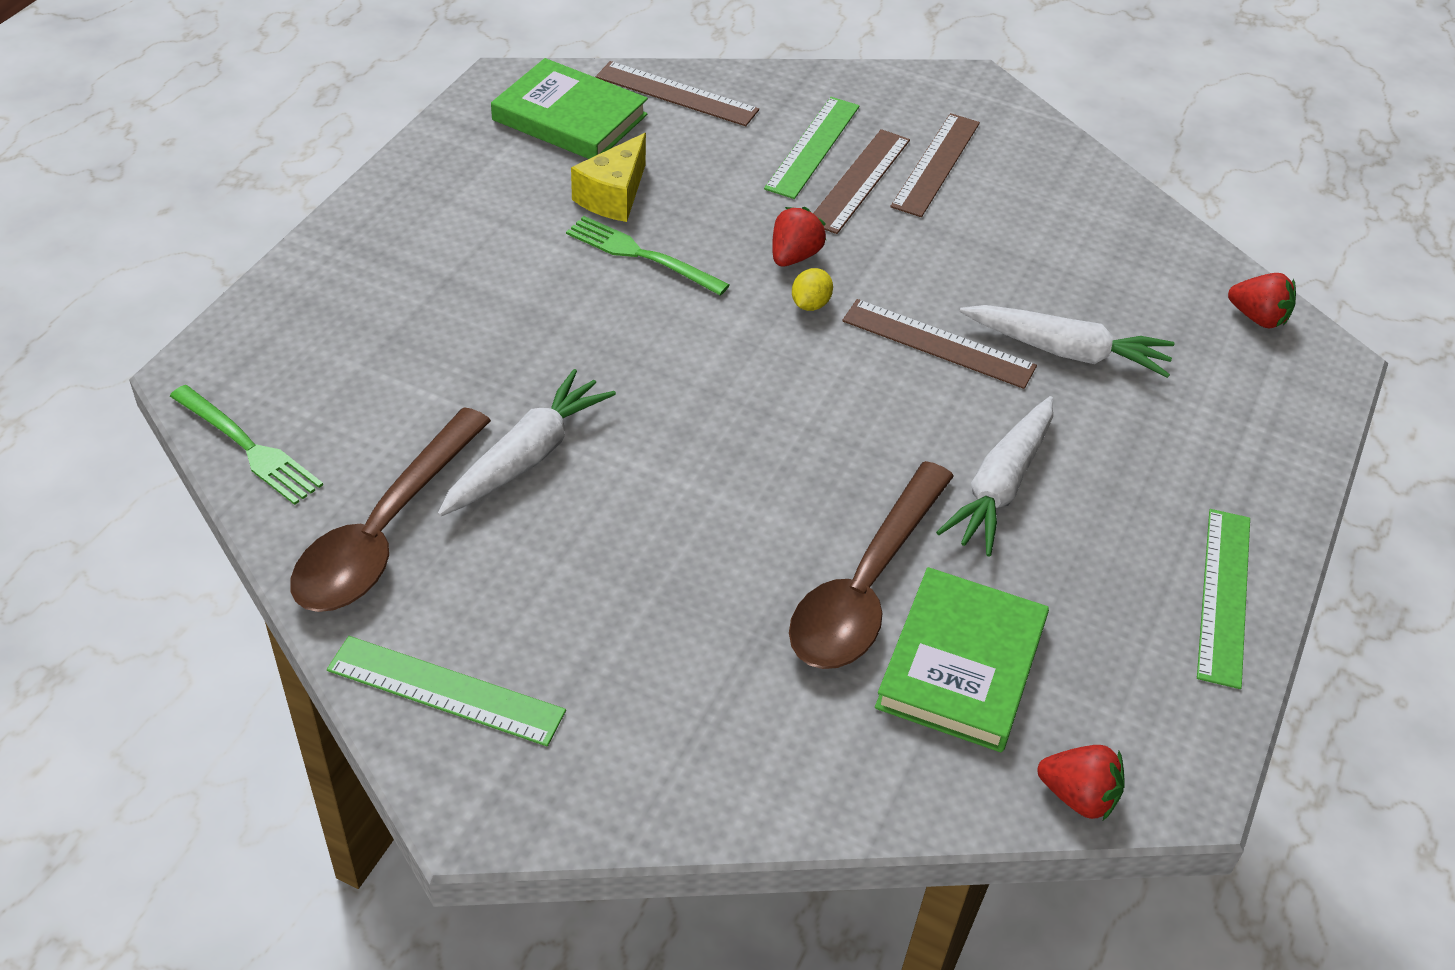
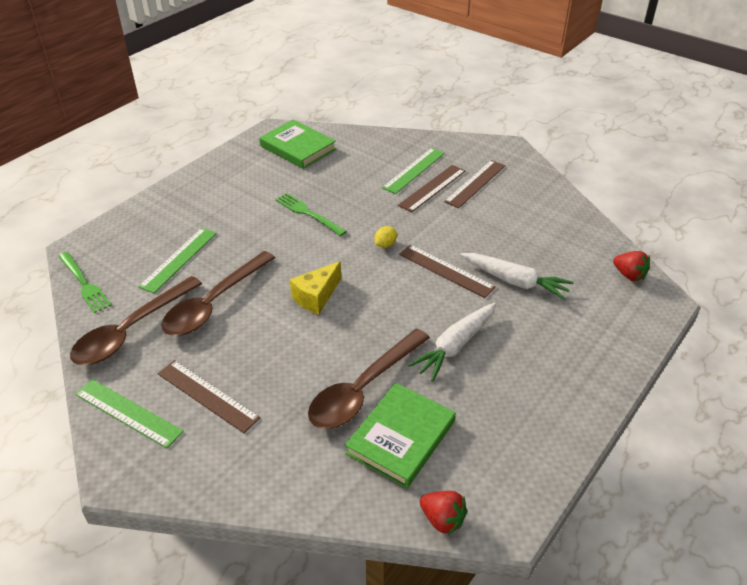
camera: 15 degrees right, 5 degrees down
white carrot [437,369,616,517] -> brown spoon [161,251,275,336]
yellow cheese [571,133,646,222] -> yellow cheese moved to [290,261,341,314]
brown ruler [596,61,759,126] -> brown ruler moved to [158,360,260,433]
red strawberry [772,207,826,267] -> none
green ruler [1197,509,1250,689] -> green ruler moved to [138,228,217,293]

